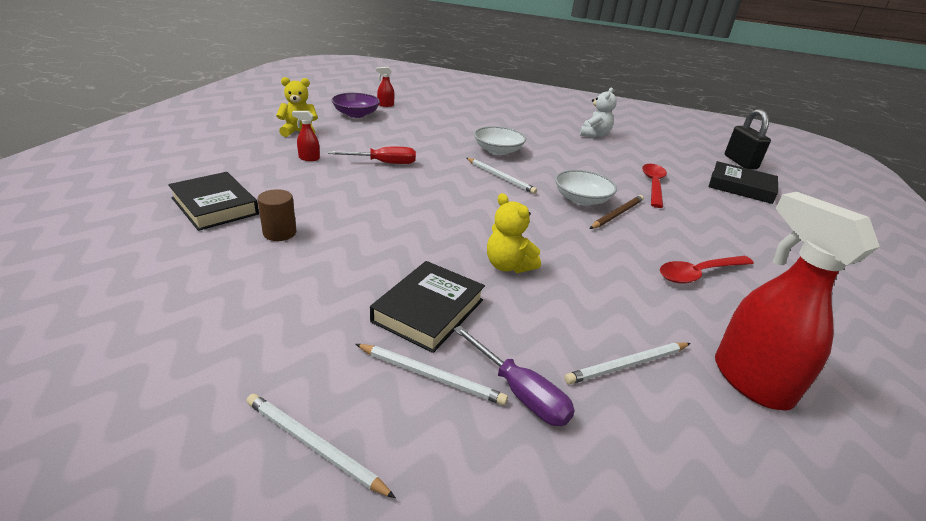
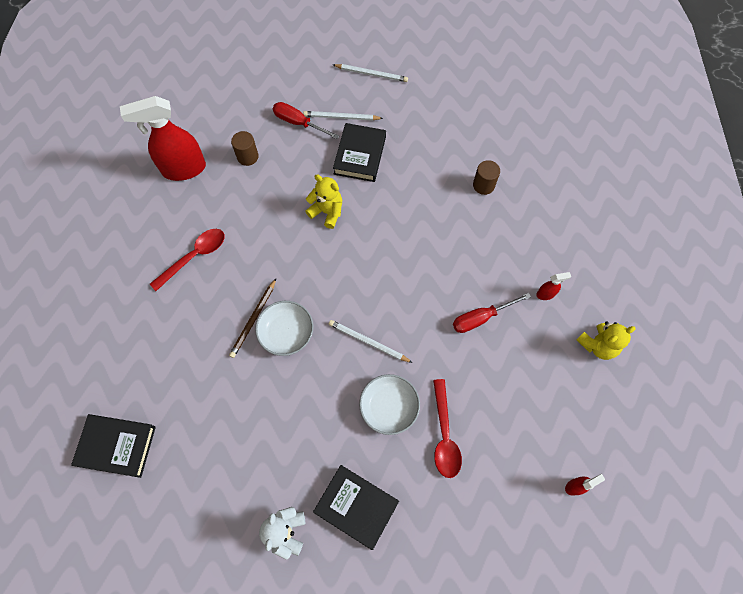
camera: 165 degrees right, 35 degrees up
black book [168,172,259,231] -> black book moved to [313,465,399,550]
purple bowl [331,93,380,118] -> none
purple screwdriver [453,326,575,426] -> red screwdriver [273,102,339,139]
white pencil [564,343,691,384] -> brown cylinder [231,131,259,166]
red spoon [642,164,667,208] -> red spoon moved to [433,379,462,478]
red spray bottle [715,192,880,411] -> red spray bottle turned 120 degrees clockwise [120,96,206,181]
black padlock [725,109,771,169] -> none

